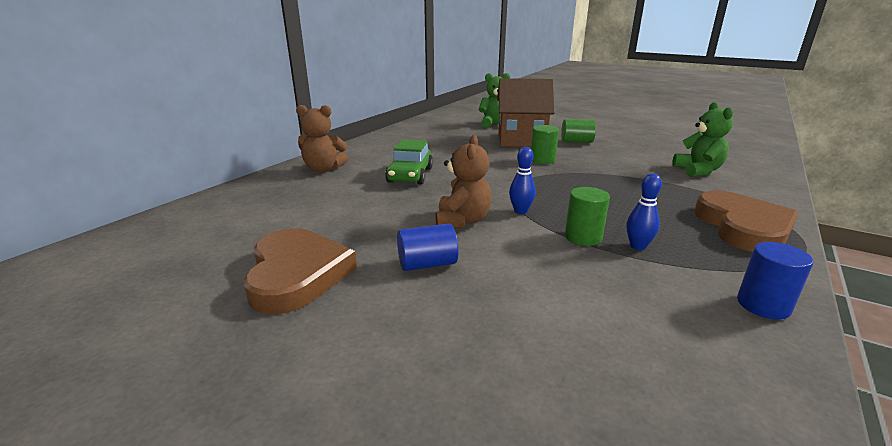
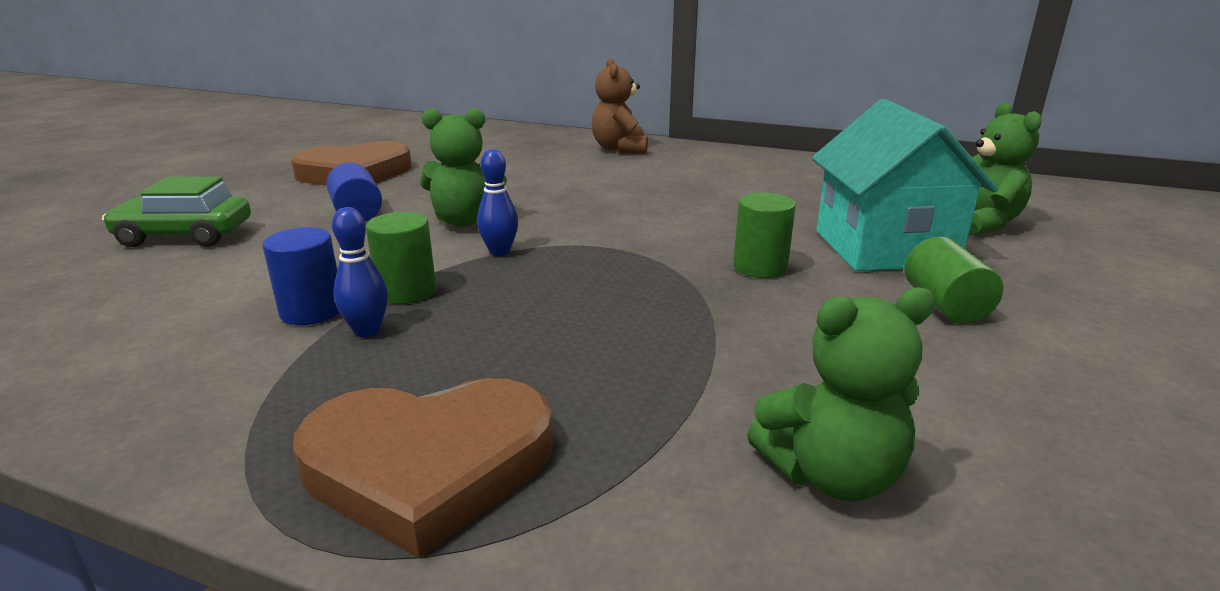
camera: 80 degrees right, 0 degrees up
green car [385,139,433,184] -> green car moved to [102,176,251,247]
brown teddy bear [435,135,492,228] -> green teddy bear [420,108,507,227]
brown house [497,78,555,147] -> turquoise house [812,99,998,271]
blue cylinder [737,242,814,320] -> blue cylinder moved to [262,227,339,325]

